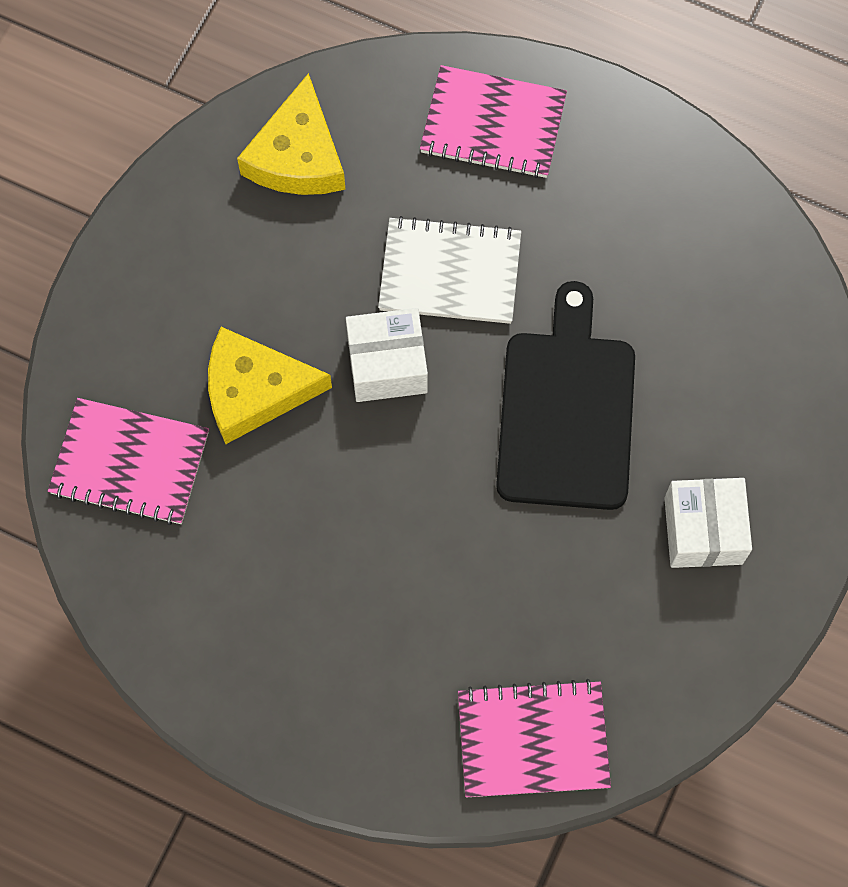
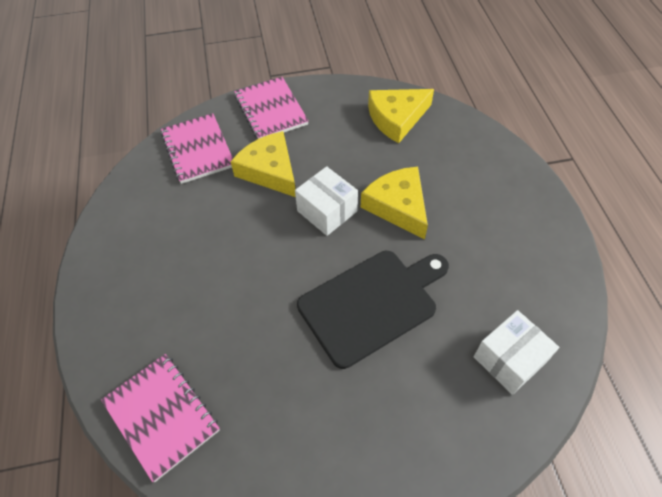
camera: 55 degrees right, 15 degrees down
white notebook [378,216,521,324] -> yellow cheese [361,167,428,239]
pink notebook [420,65,567,178] -> pink notebook moved to [234,77,309,139]
white box [664,478,752,568] -> white box moved to [474,310,559,395]

